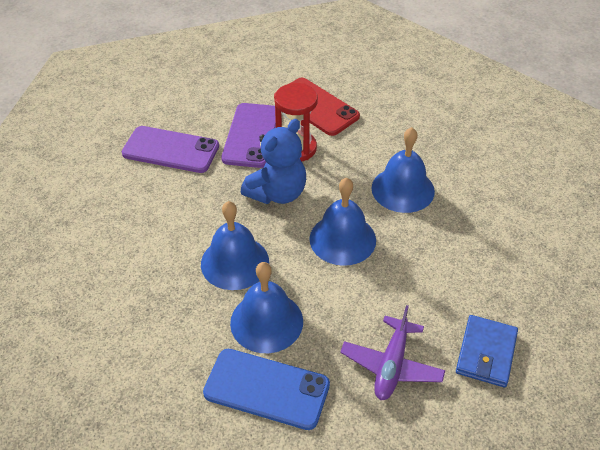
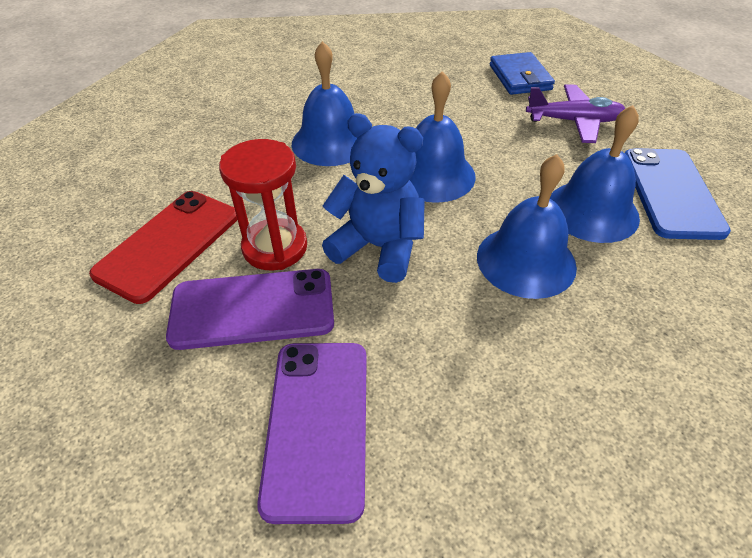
camera: 105 degrees left, 0 degrees up
blue wallet [456,315,518,387] -> blue wallet turned 75 degrees clockwise [490,52,555,95]

